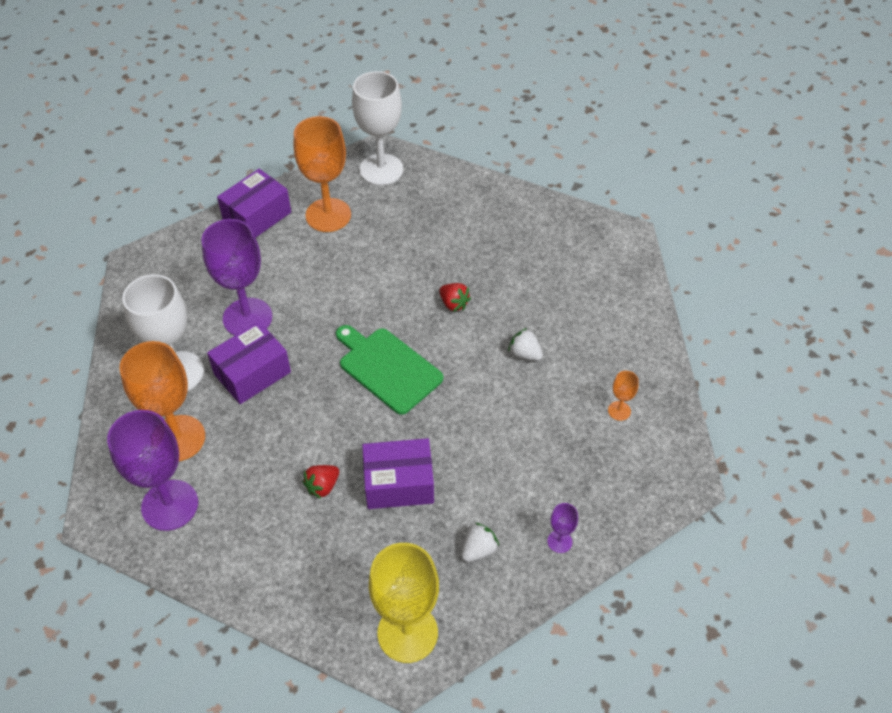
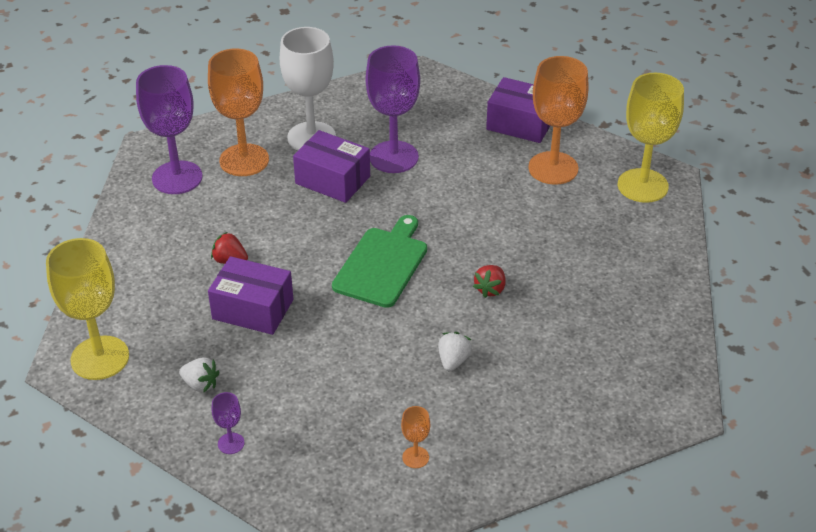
camera: 70 degrees right, 10 degrees down
white goblet [352,71,403,185] -> yellow goblet [618,73,684,203]
purple box [362,438,434,509] -> purple box turned 45 degrees counterclockwise [208,256,293,335]

